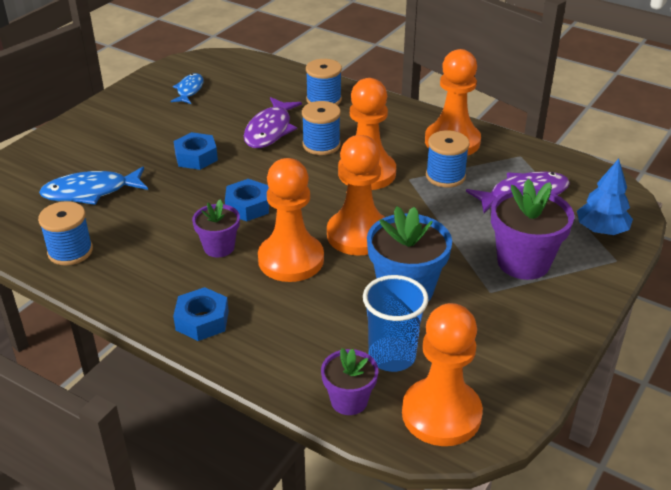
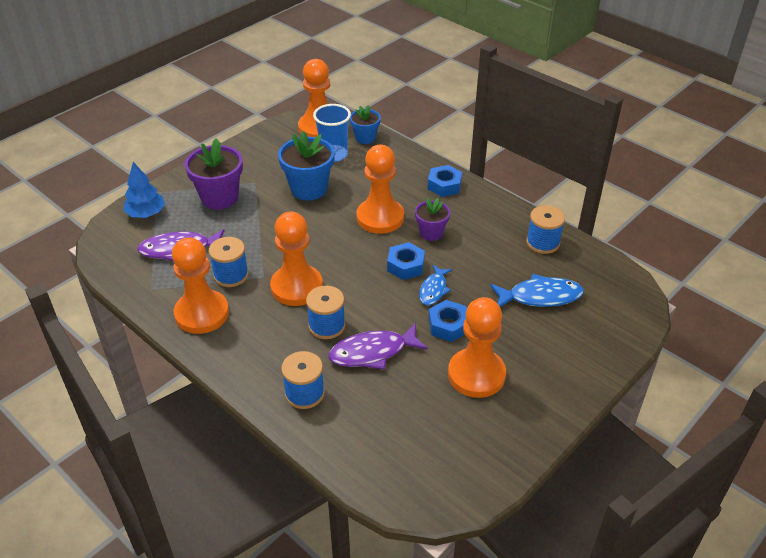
camera: 170 degrees left, 5 degrees up
blue fish [171,73,204,104] -> blue fish moved to [419,265,452,305]
purple fish [244,97,302,148] -> purple fish turned 135 degrees counterclockwise [328,323,428,370]
purple flower pot [321,348,378,415] -> blue flower pot [350,105,381,144]
orange pawn [327,135,385,255] -> orange pawn moved to [448,297,506,398]

